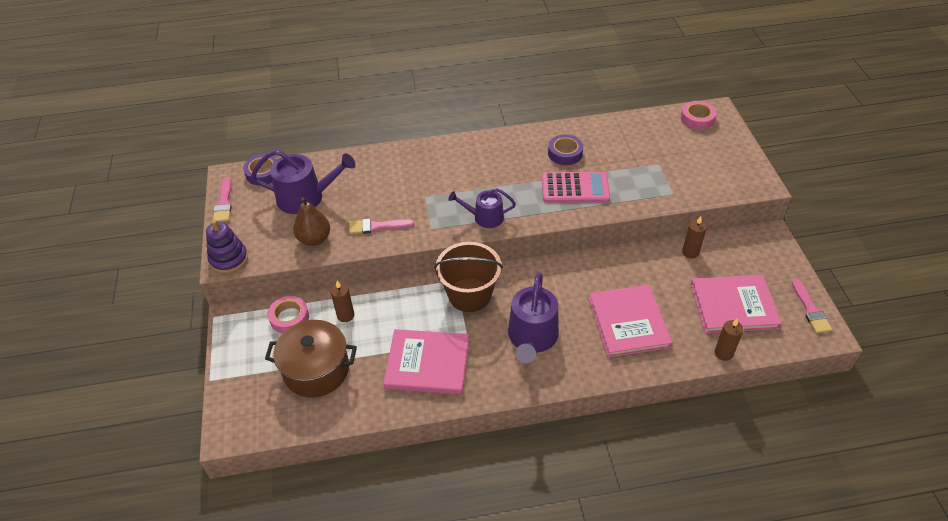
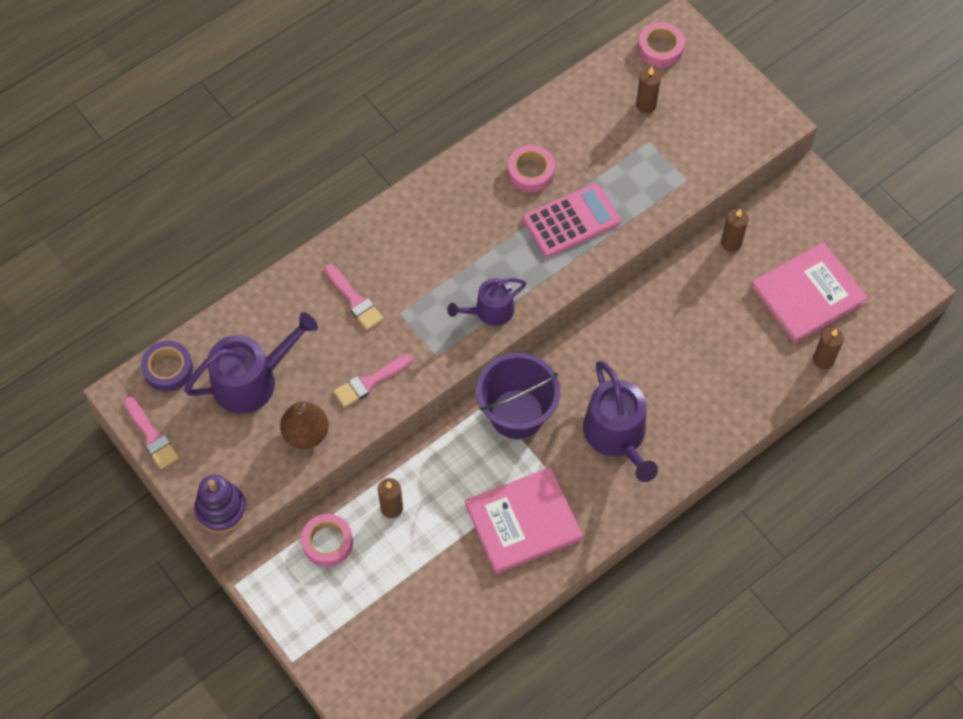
camera: 30 degrees left, 15 degrees up
brown pot [265,320,357,398] -> none
brown bucket [434,242,503,312] -> purple bucket [476,353,560,439]
purple tape [548,134,583,165] -> pink tape [508,145,555,192]
pink book [589,284,672,358] -> none
pink brush [792,278,832,333] -> pink brush moved to [325,264,384,330]
none -> brown candle [636,67,661,113]

